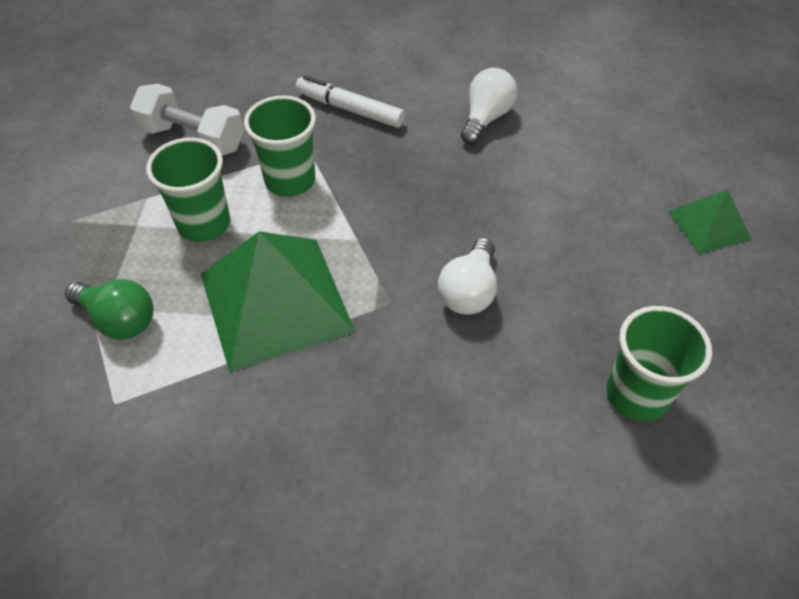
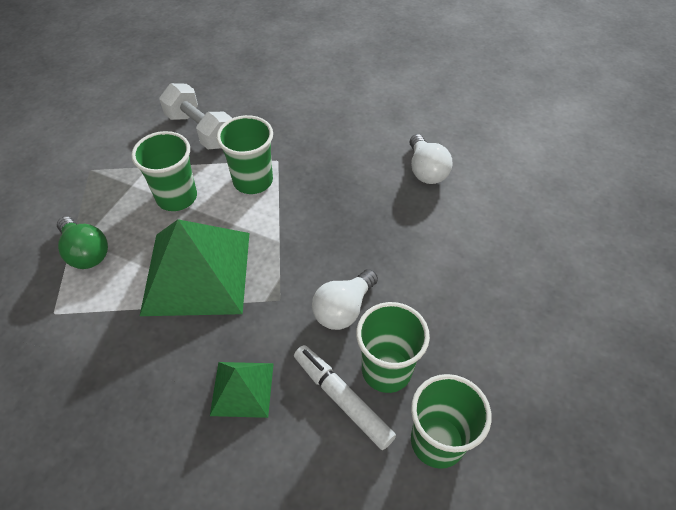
camera: 20 degrees right, 0 degrees up
white marker [296,75,405,128] -> white marker moved to [294,345,396,450]
white light bulb [461,68,517,144] -> white light bulb turned 120 degrees clockwise [409,134,452,184]
green pyramid [668,190,752,254] -> green pyramid moved to [210,362,274,418]
none -> green cup [356,302,430,393]

